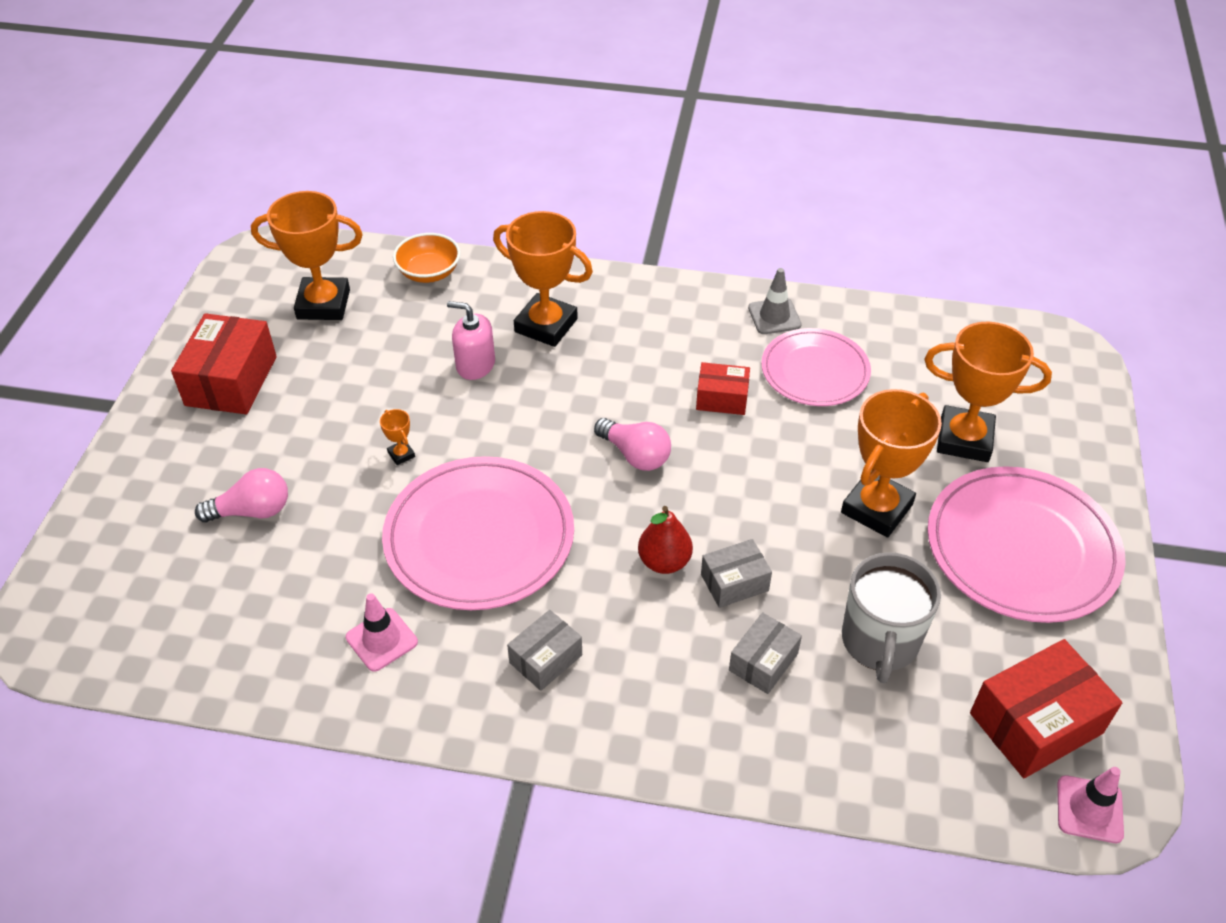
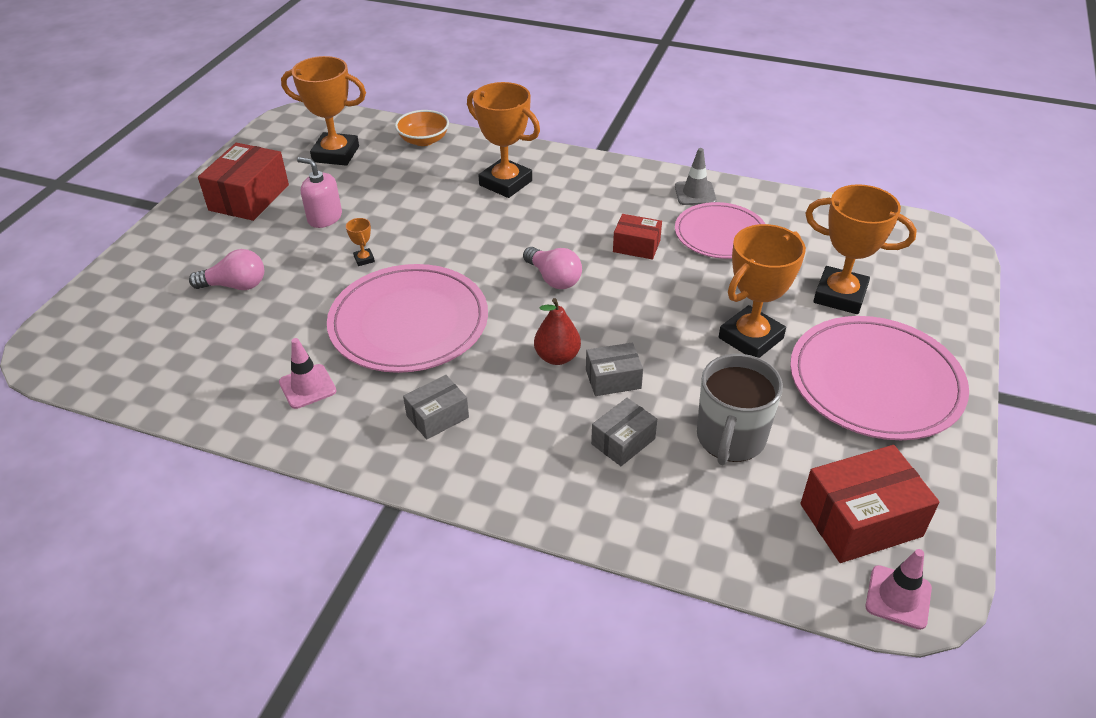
camera: 10 degrees right, 5 degrees down
pink soap dispenser [447,301,495,380] -> pink soap dispenser moved to [297,157,342,228]

